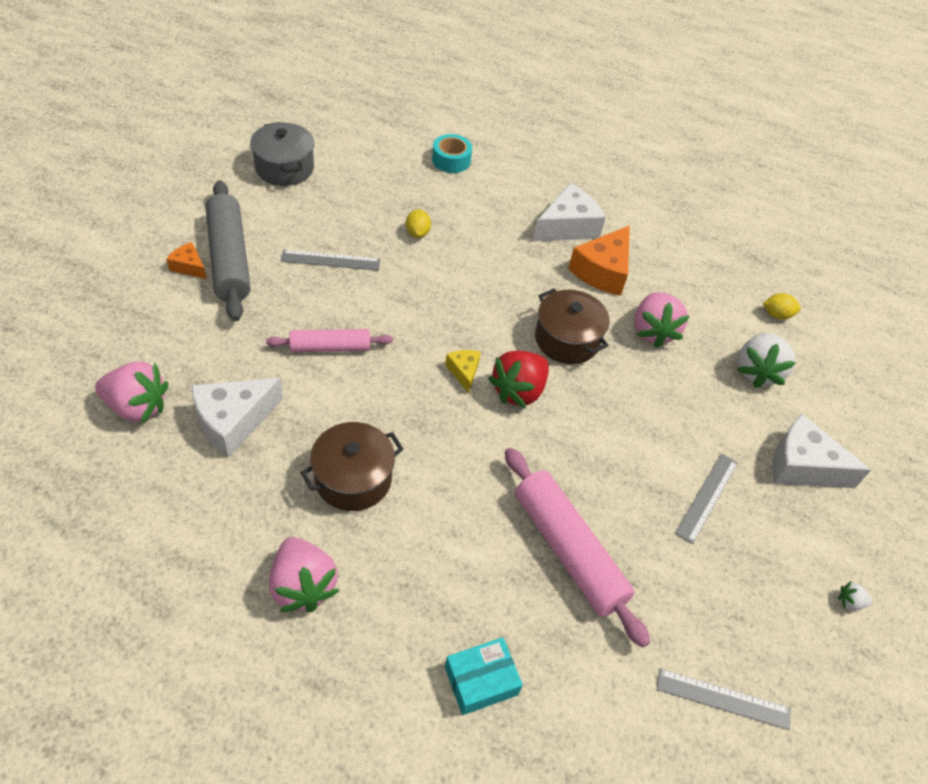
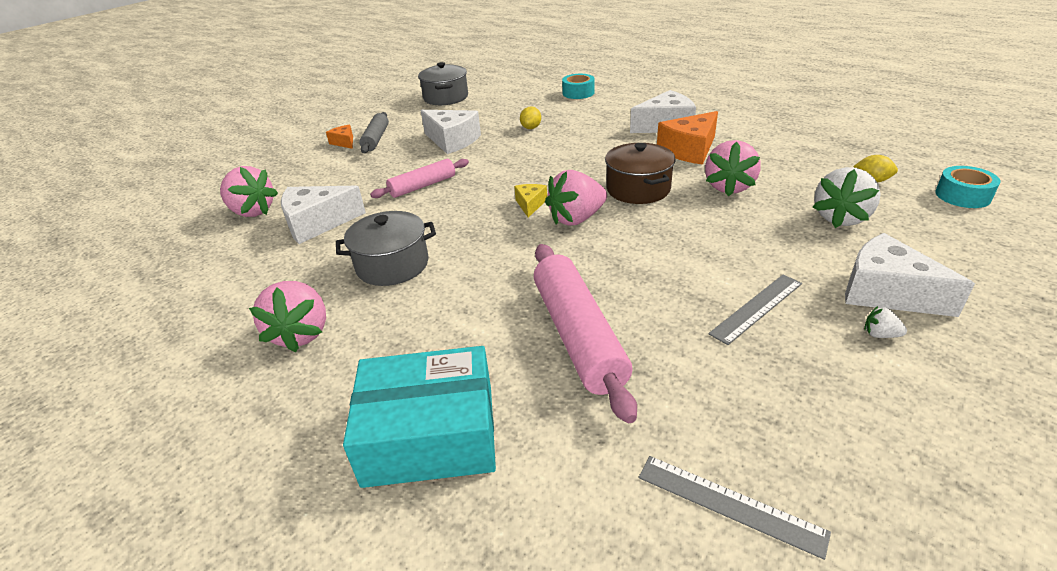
camera: 25 degrees right, 15 degrees down
grey rolling pin [206,180,251,321] -> grey rolling pin [359,112,389,153], size x0.60
pink rolling pin [266,329,393,352] -> pink rolling pin turned 45 degrees counterclockwise [370,159,469,198]
grey ruler [281,250,380,271] -> white cheese [420,110,481,154]
brown pot [300,422,404,511] -> grey pot [336,211,436,286]
turquoise box [445,637,523,715] -> turquoise box [343,346,496,488], size x1.80
red strawberry [488,350,549,408] -> pink strawberry [545,170,607,226]
white strawberry [838,581,872,610] -> white strawberry moved to [864,306,907,338]
none -> turquoise tape [935,166,1000,208]

